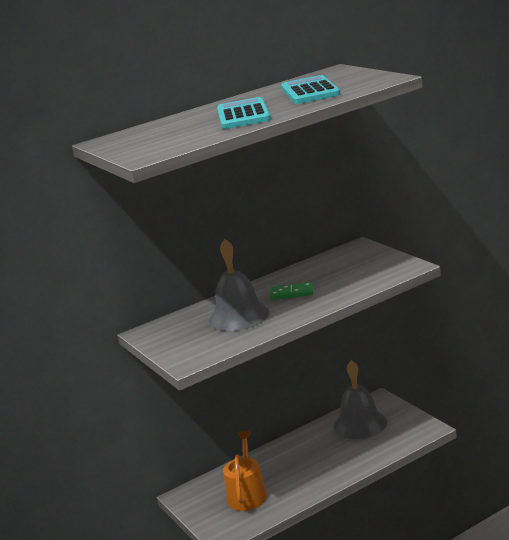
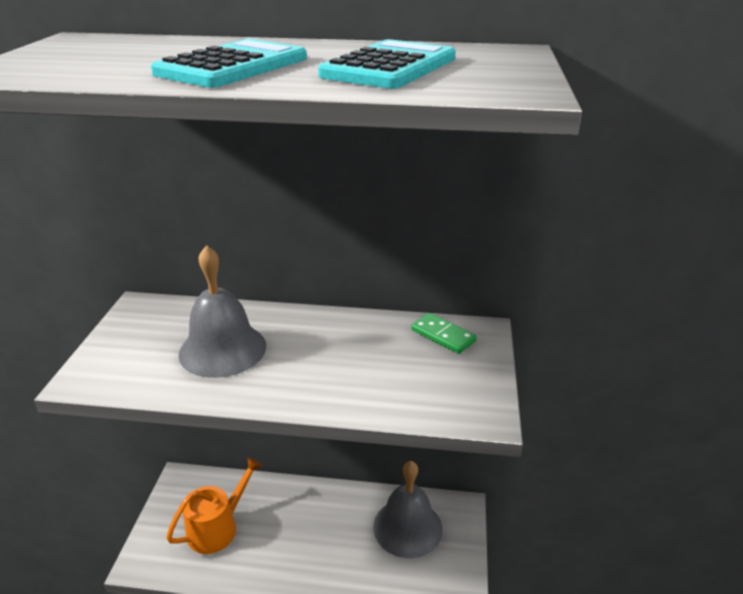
camera: 35 degrees right, 10 degrees up
green domino [270,282,313,300] -> green domino moved to [411,313,477,354]

